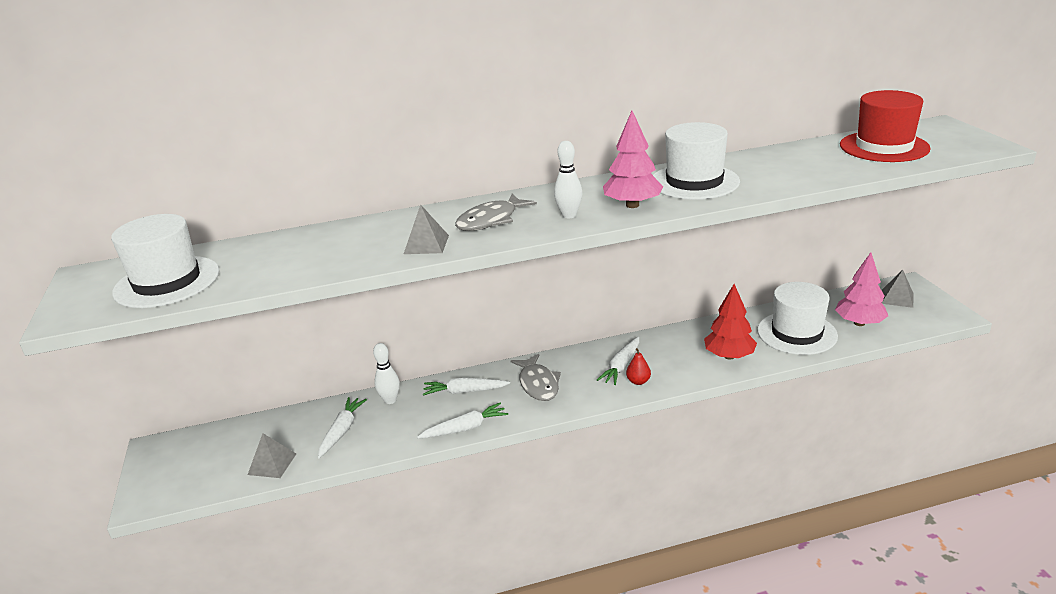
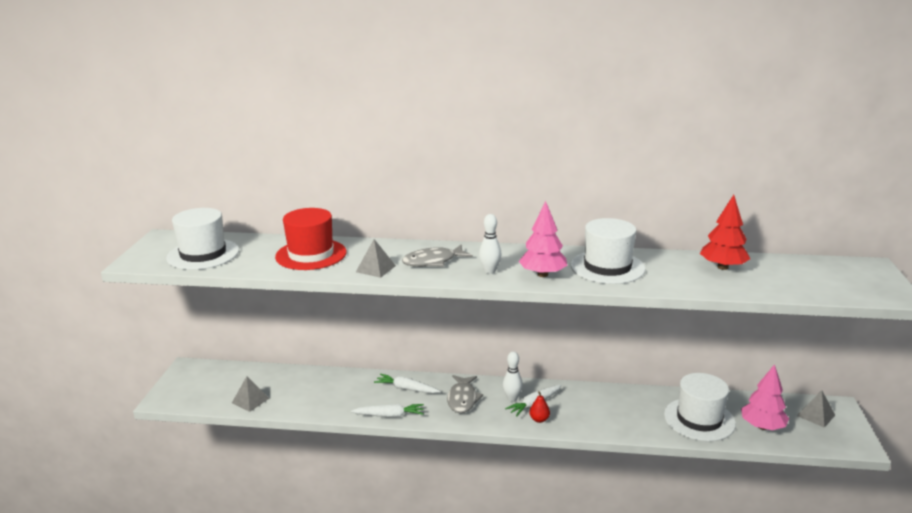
camera: 20 degrees right, 5 degrees down
white carrot [318,397,367,458] -> none
white bowling pin [373,343,400,404] -> white bowling pin moved to [503,351,523,402]
red tree [704,284,757,359] -> red tree moved to [700,195,750,270]
red hat [840,90,931,162] -> red hat moved to [275,208,346,270]

